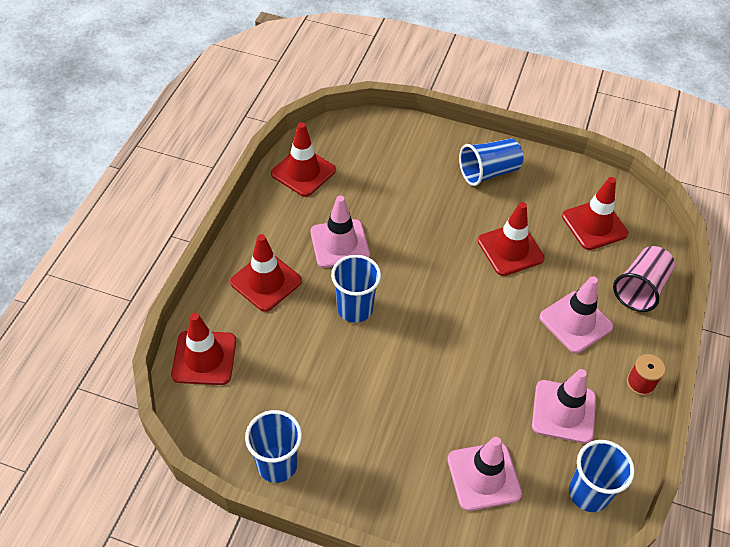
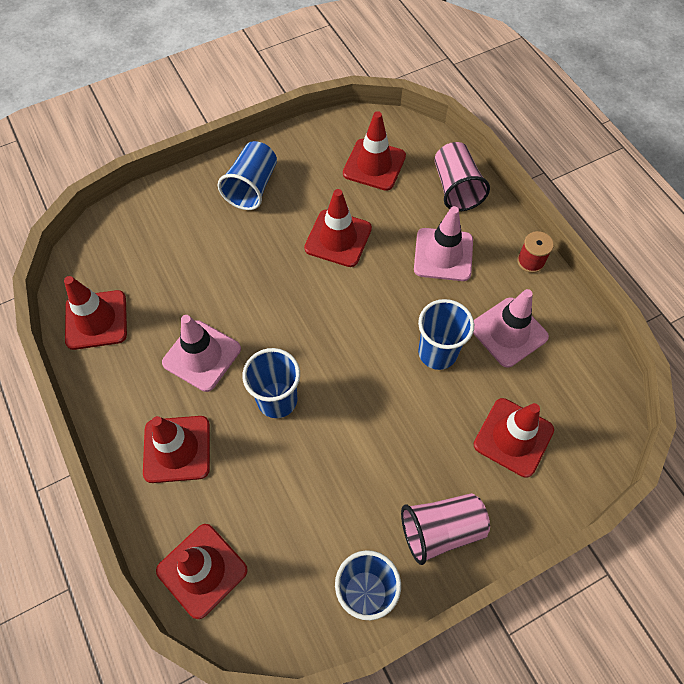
camera: 45 degrees left, 10 degrees up
pink traffic cone [447,437,522,511] -> red traffic cone [474,398,554,478]
blue cup [569,440,635,512] -> blue cup moved to [418,299,474,370]
none -> pink cup [401,493,490,565]

